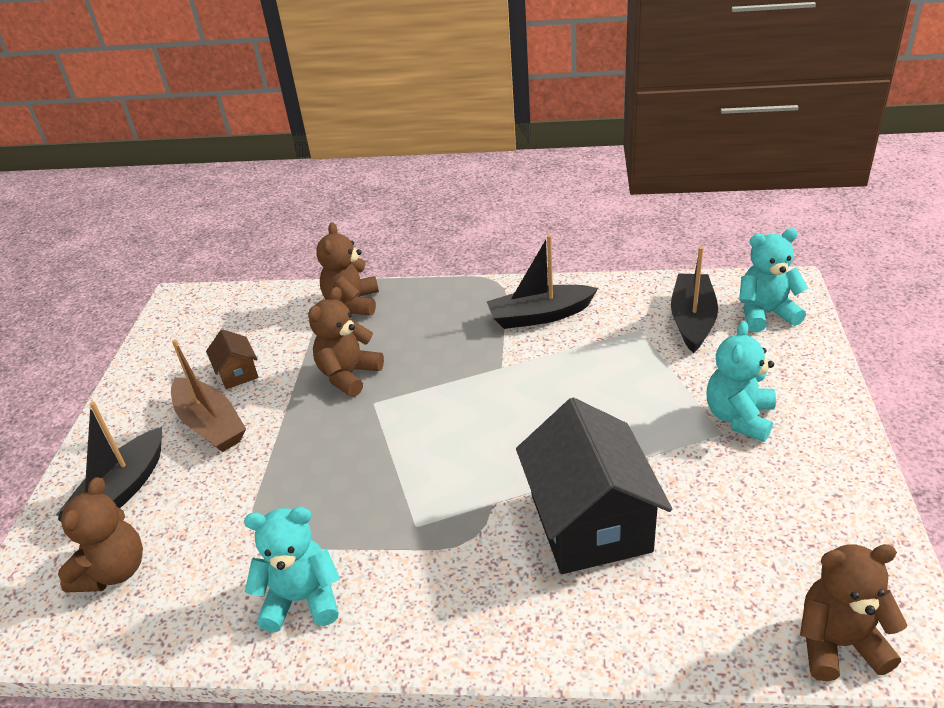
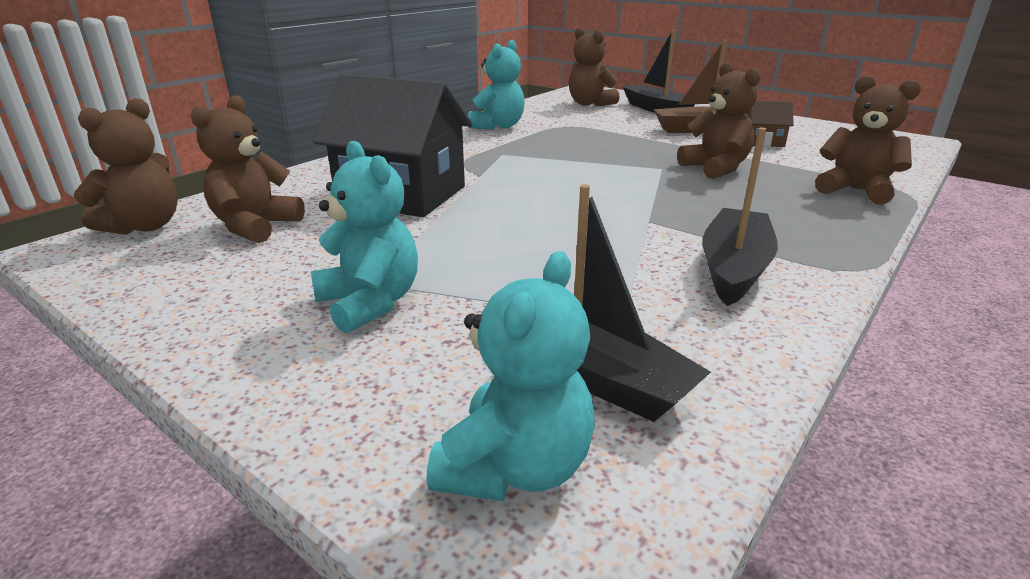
camera: 120 degrees right, 10 degrees down
none -> brown teddy bear [191,95,305,243]

